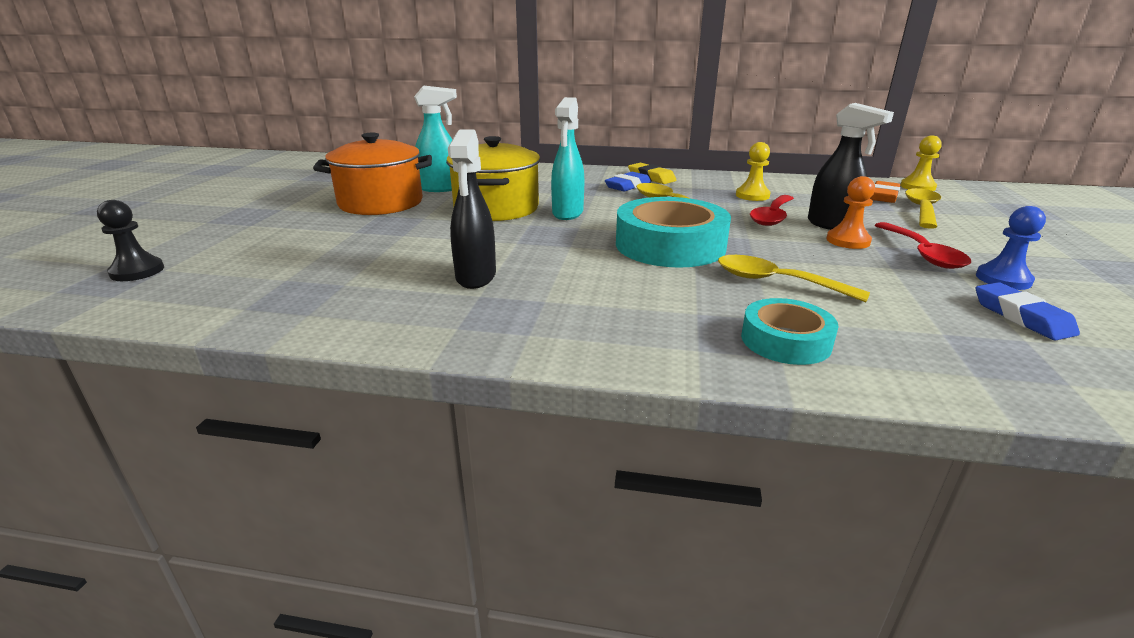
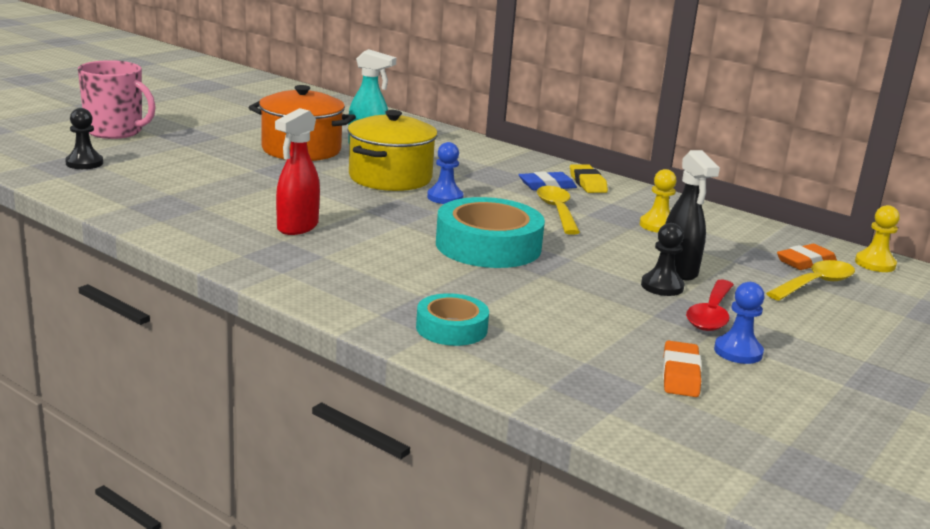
camera: 25 degrees right, 5 degrees down
black spray bottle [448,130,496,289] -> red spray bottle [275,108,320,235]
turquoise spray bottle [551,97,584,220] -> blue pawn [427,142,464,204]
yellow spoon [718,255,870,302] -> none
red spoon [750,195,794,226] -> none
orange pawn [826,176,875,249] -> black pawn [641,223,685,296]
blue eraser [976,282,1080,340] -> orange eraser [663,341,702,397]
none -> pink mug [78,60,156,139]

